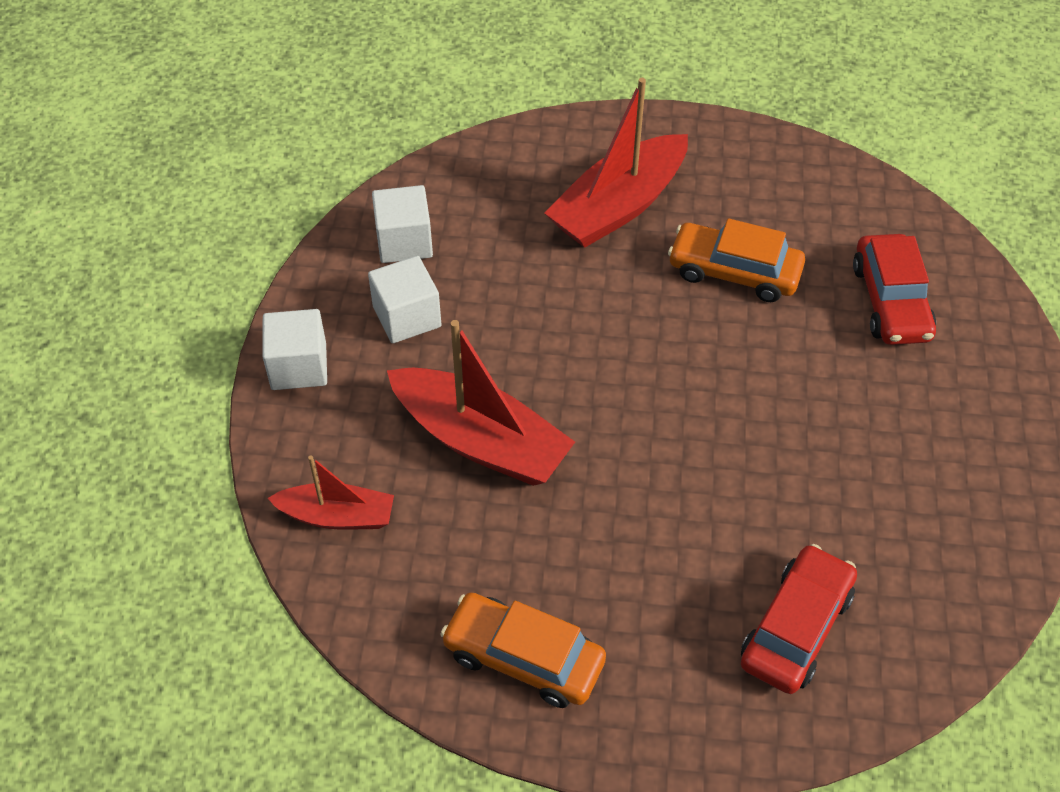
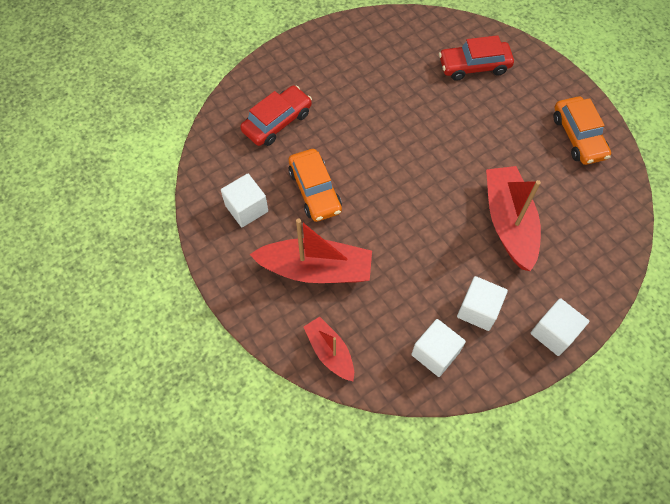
camera: 130 degrees left, 10 degrees up
red boat [267,456,394,530] -> red boat moved to [304,317,354,381]
none -> white cube [221,174,268,227]

